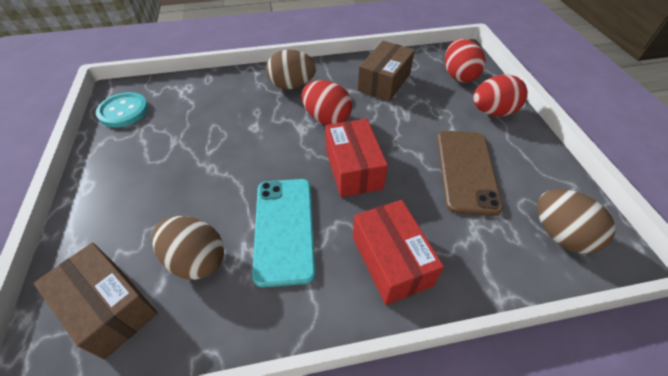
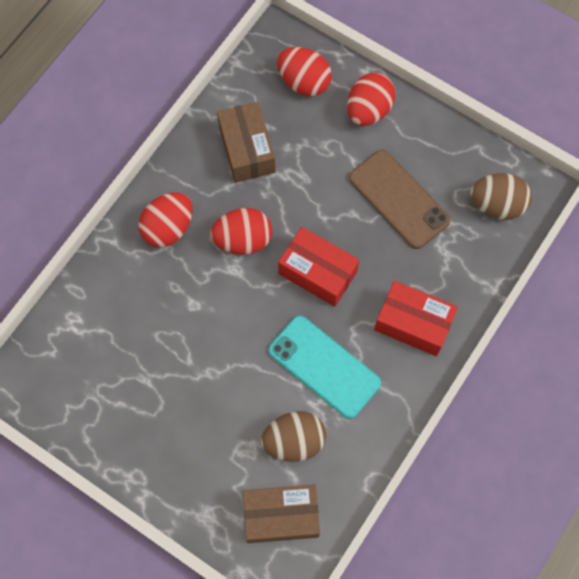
camera: 45 degrees left, 20 degrees up
turquoise button [96,92,148,127] -> none
brown egg [266,50,316,90] -> red egg [139,192,192,247]

